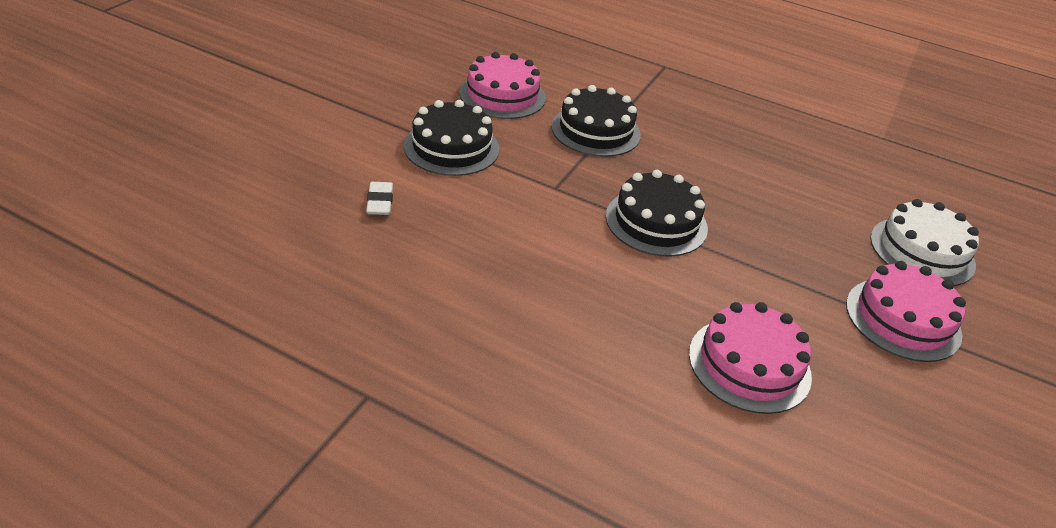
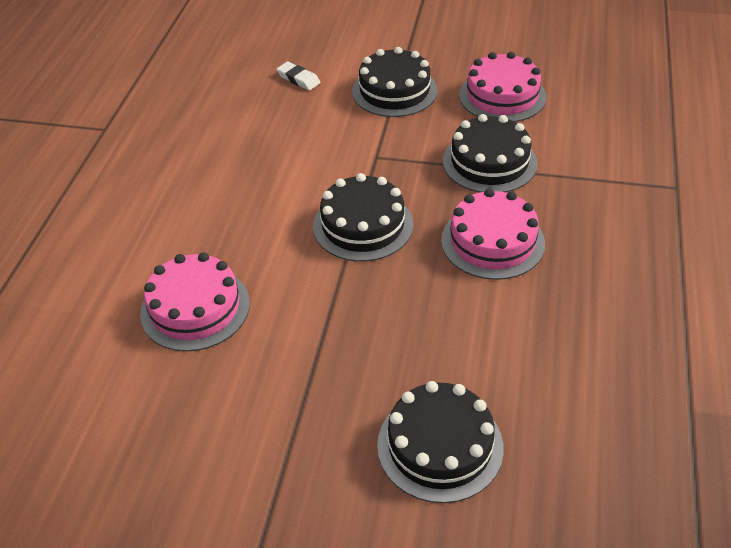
camera: 80 degrees right, 5 degrees up
white eraser [366,182,393,215] -> white eraser turned 60 degrees clockwise [277,61,321,90]
pink cake [846,261,966,362] -> pink cake moved to [441,188,545,280]
white cake [870,199,979,286] -> black cake [377,381,504,503]

